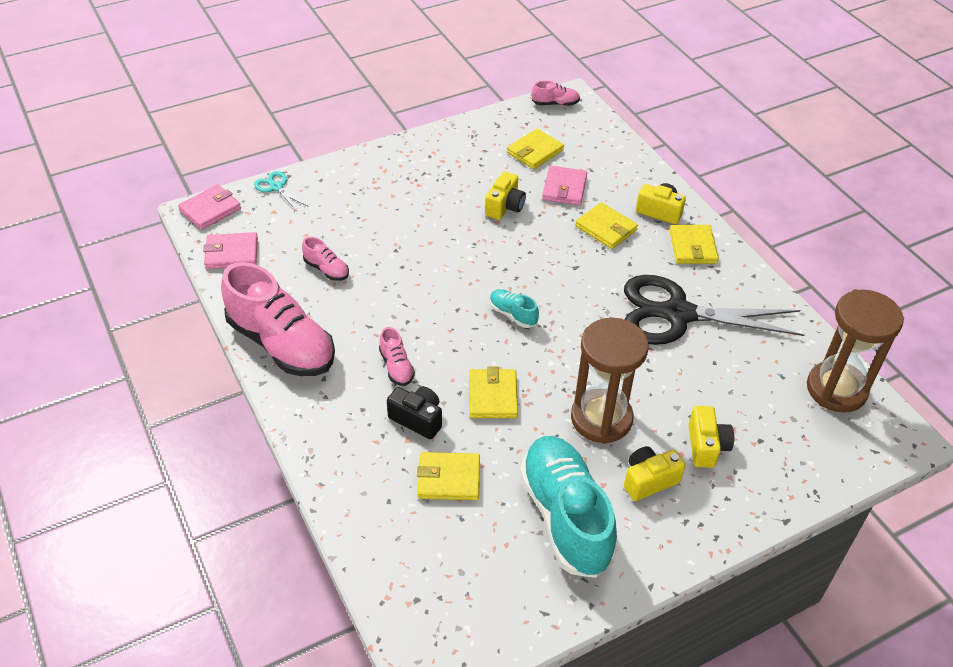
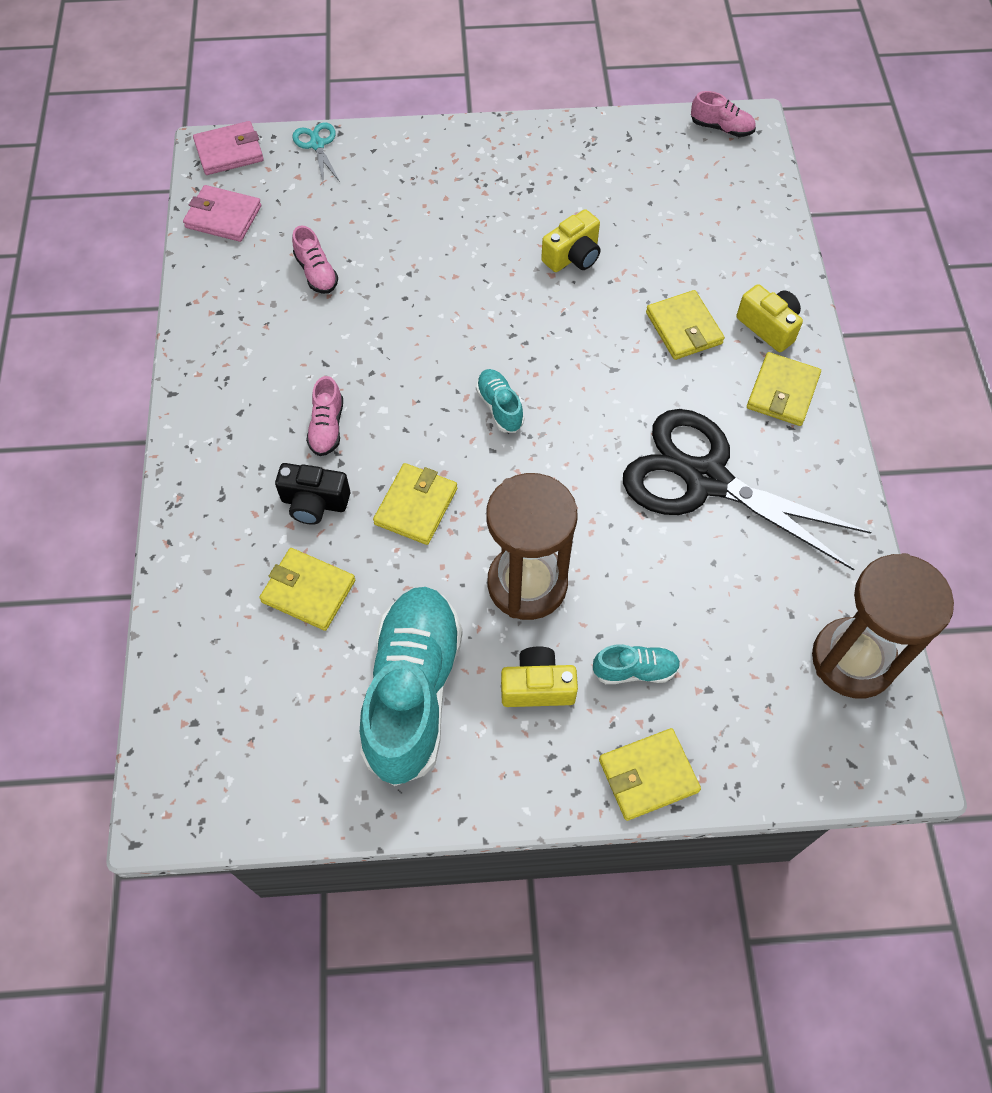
camera: 25 degrees right, 15 degrees up
pink shoe [221,262,335,376] -> none
black camera [387,387,442,439] -> black camera turned 135 degrees clockwise [275,463,350,525]
yellow wallet [507,128,564,169] -> yellow wallet moved to [599,728,701,821]
pink wallet [542,166,587,205] -> none
yellow camera [688,406,734,468] -> turquoise shoe [593,644,681,684]

